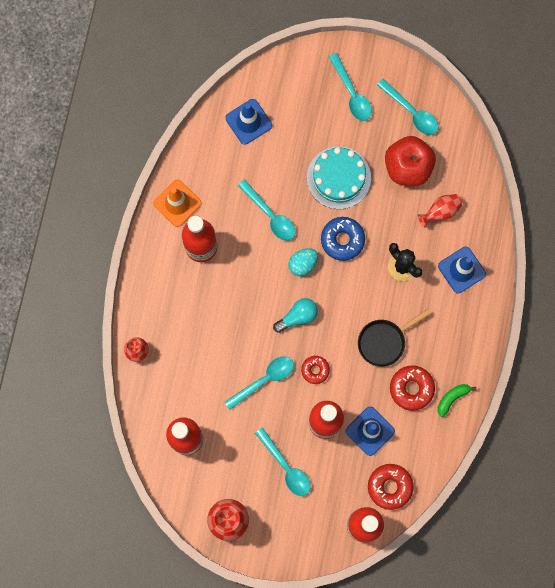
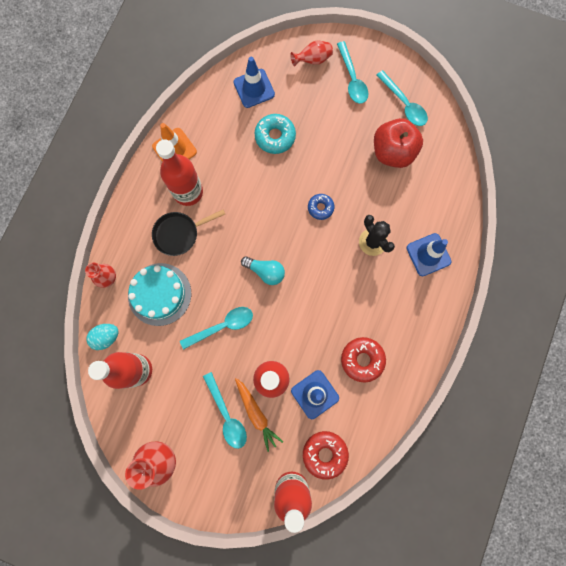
camera: 10 degrees right, 0 degrees up
turquoise spoon [238,179,296,241] -> none
turquoise light bulb [273,298,318,333] -> turquoise light bulb turned 45 degrees clockwise [241,256,285,285]
turquoise egg [288,248,318,276] -> turquoise egg moved to [86,324,118,350]
red donut [301,356,330,384] -> none
turquoise cake [307,146,371,209] -> turquoise cake moved to [128,263,191,326]
blue donut [321,217,365,261] -> blue donut [308,194,334,220], size x0.63
black pan [358,309,431,367] -> black pan moved to [152,209,225,256]
red vase [418,194,462,227] -> red vase moved to [291,41,333,67]
green banana [438,384,477,417] -> none
none -> orange carrot [235,378,283,452]
none -> turquoise donut [254,114,296,154]

